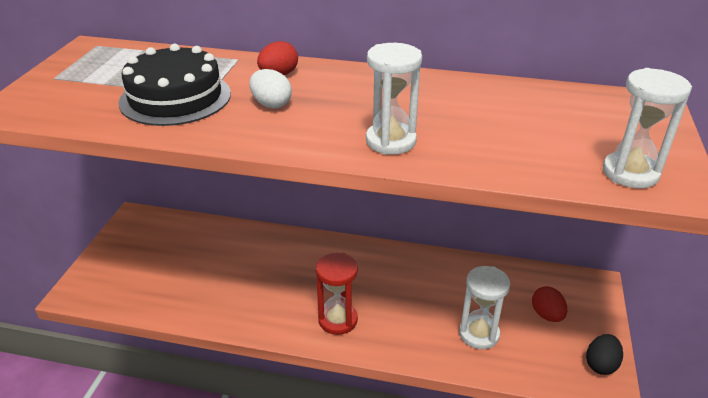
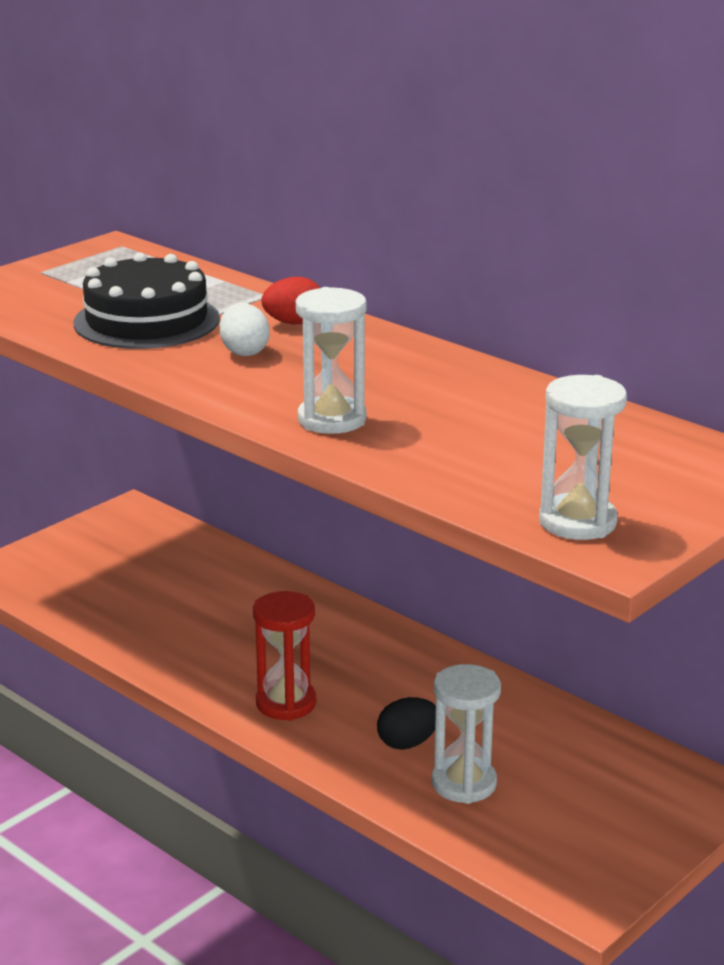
camera: 30 degrees right, 10 degrees down
red egg [532,286,567,322] -> none
black egg [586,334,623,375] -> black egg moved to [377,697,436,750]

